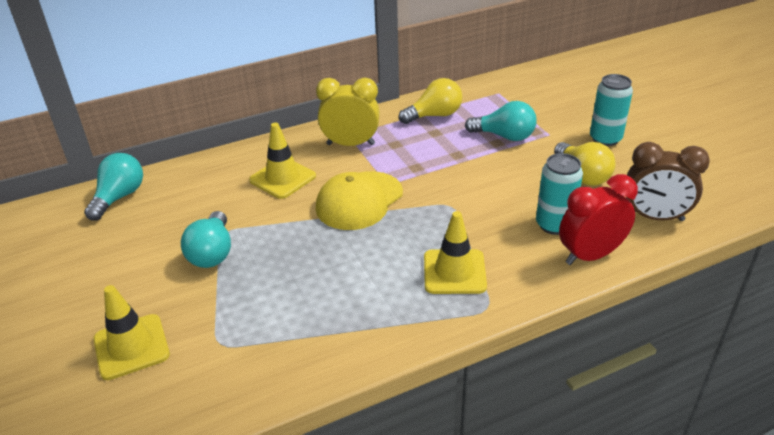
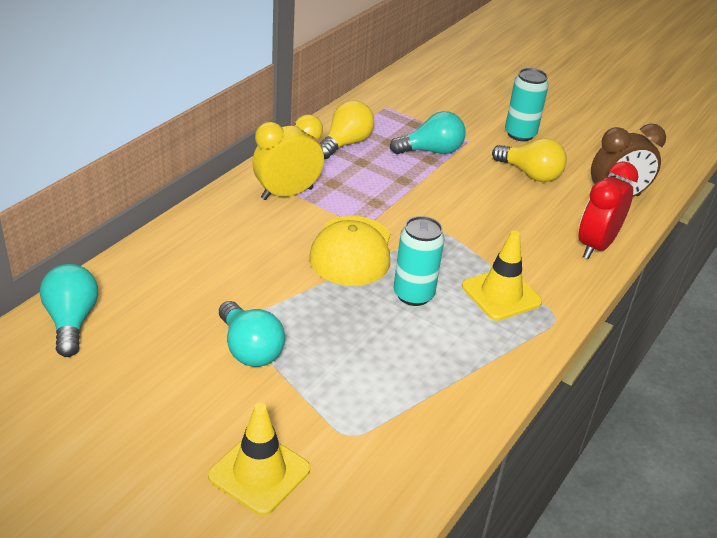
camera: 35 degrees left, 0 degrees up
yellow traffic cone [249,123,316,199] -> none
turquoise can [536,153,583,235] -> turquoise can moved to [394,216,445,306]

